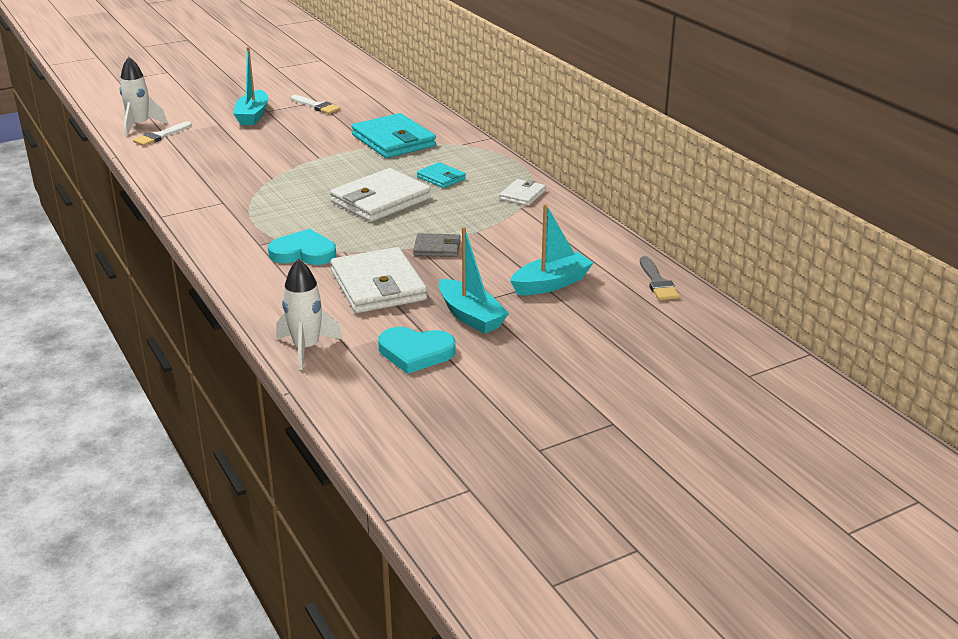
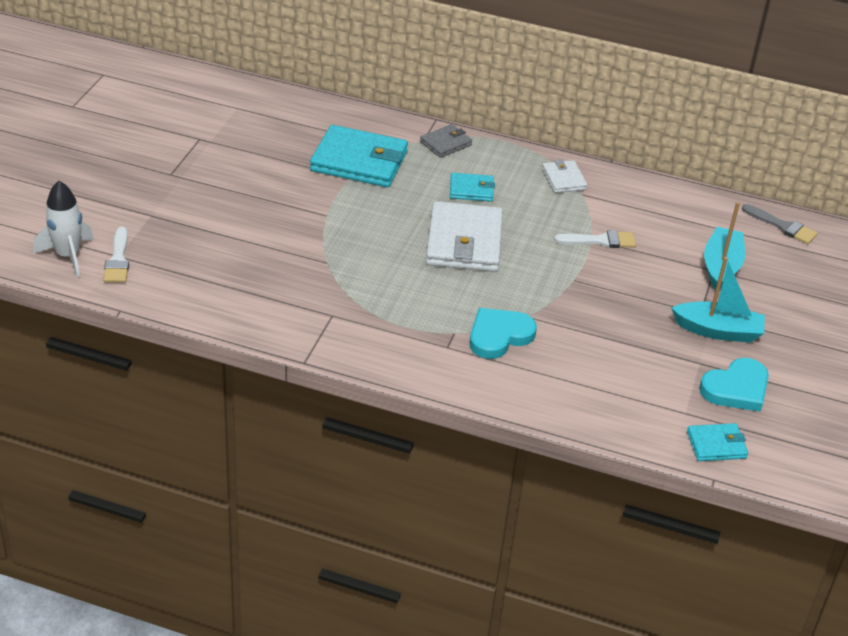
camera: 45 degrees left, 10 degrees up
turquoise boat [233,47,269,125] -> none
white rocket [276,259,343,370] -> none
white brush [291,95,341,114] -> white brush moved to [554,230,636,248]
white wallet [331,247,427,313] -> none
grey wallet [413,233,461,257] -> grey wallet moved to [420,124,472,158]
none -> turquoise wallet [687,423,748,461]

